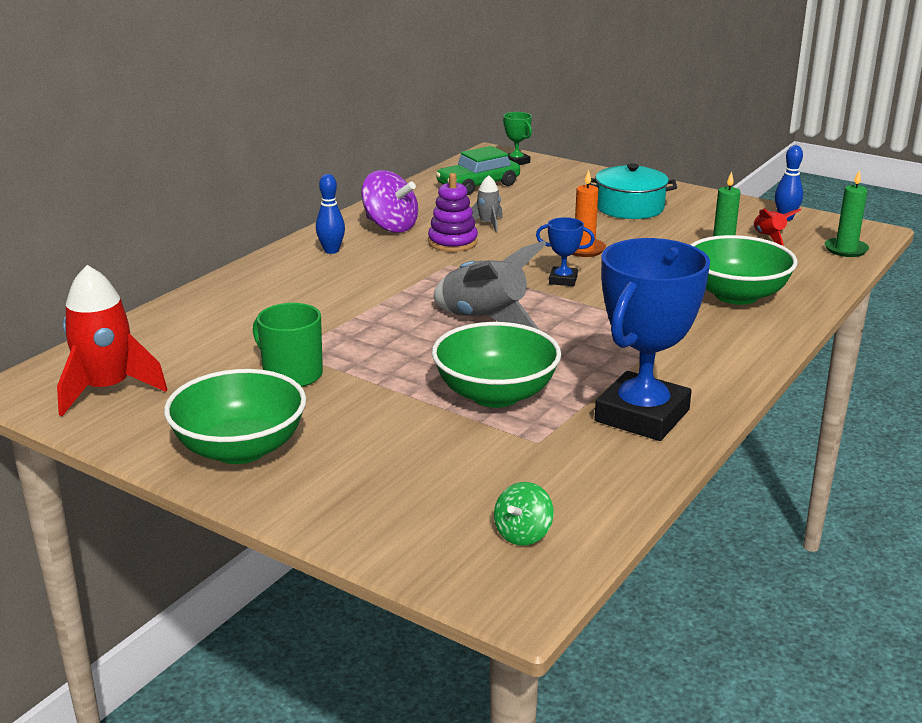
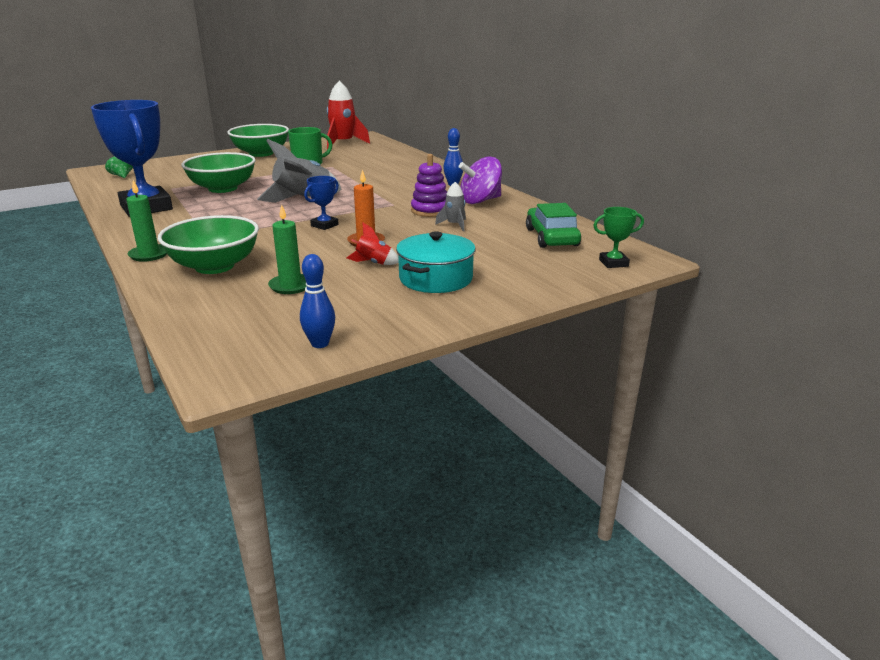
camera: 115 degrees right, 0 degrees up
red rocket [753,208,801,245] -> red rocket moved to [346,223,399,265]
green candle [825,169,869,257] -> green candle moved to [126,180,167,262]

